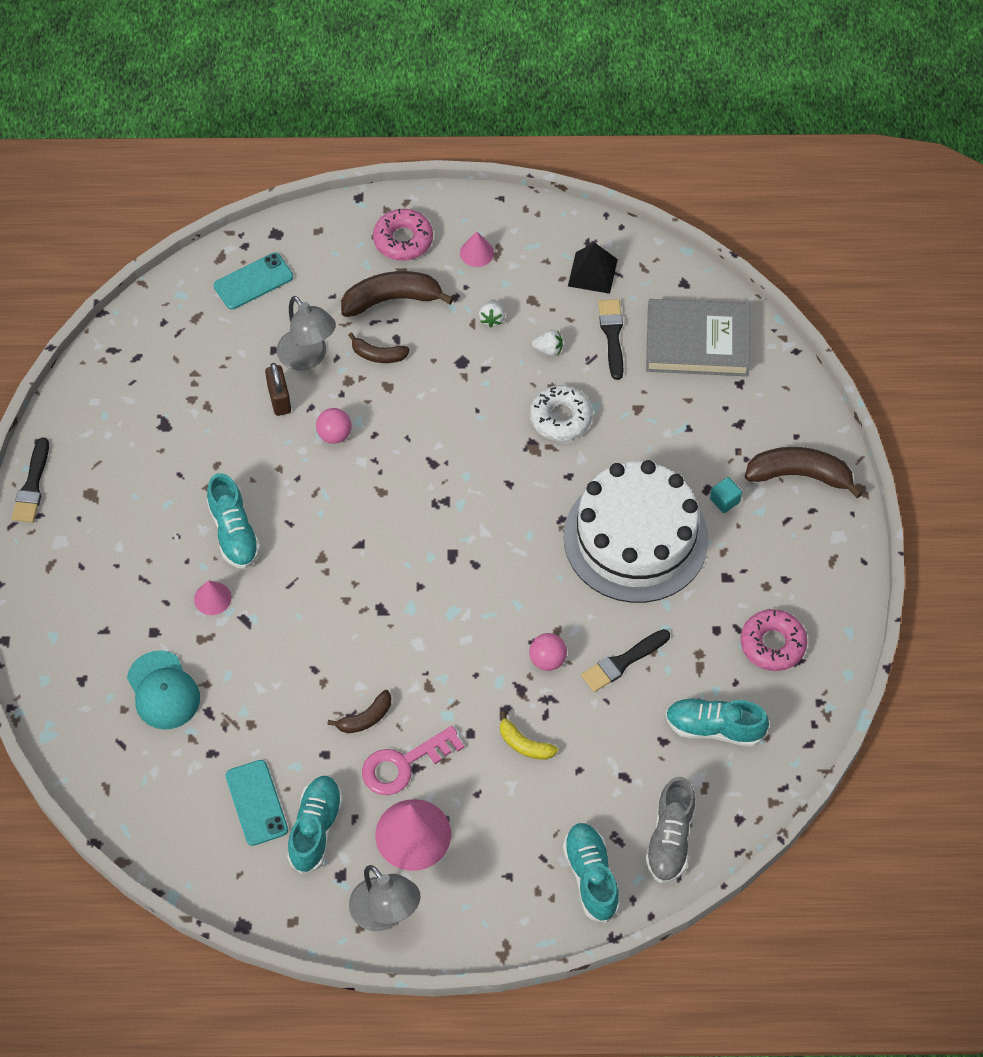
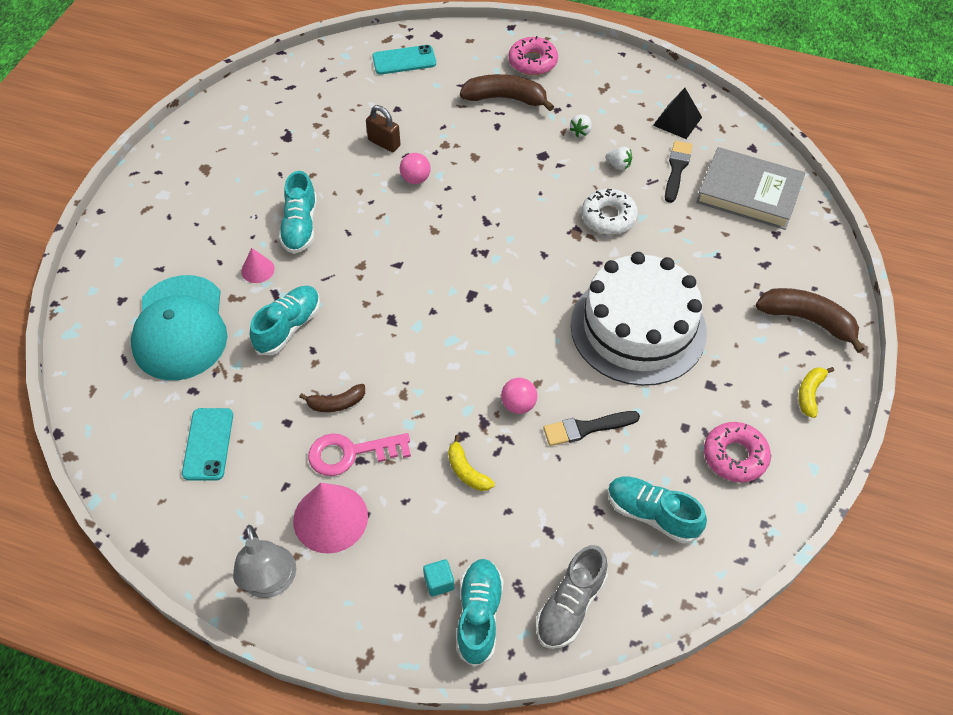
camera: 20 degrees right, 5 degrees down
black brush [12,437,49,523] -> none
turquoise cap [127,651,200,729] -> turquoise cap [131,275,228,380], size x1.60
brown padlock [265,363,291,416] -> brown padlock turned 60 degrees counterclockwise [366,105,401,152]
grey lamp [277,296,336,370] -> none
turquoise shoe [287,776,343,874] -> turquoise shoe moved to [249,286,320,355]
brown banana [348,333,410,363] -> none
pink cone [460,232,494,267] -> none
turquoise cube [710,477,742,513] -> turquoise cube moved to [423,560,454,596]
none -> yellow banana [798,367,834,418]

